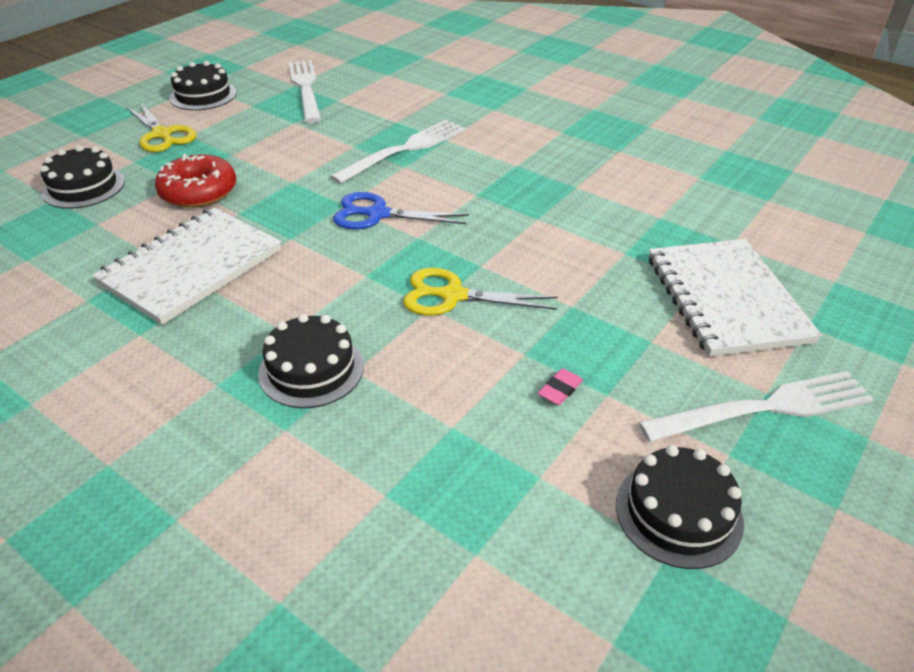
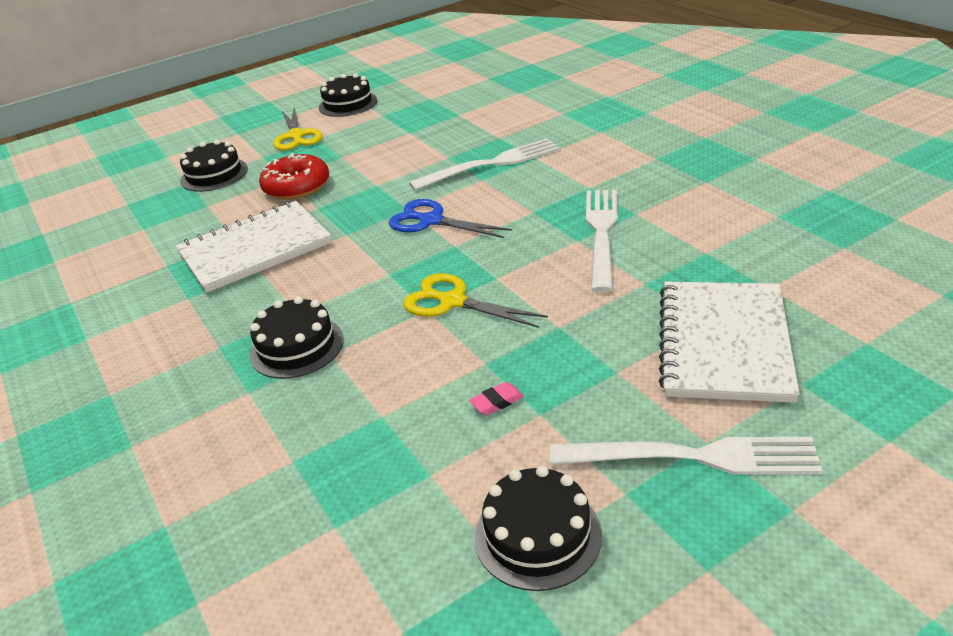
camera: 25 degrees right, 5 degrees down
white fork [288,60,321,123] -> white fork moved to [586,190,618,292]

